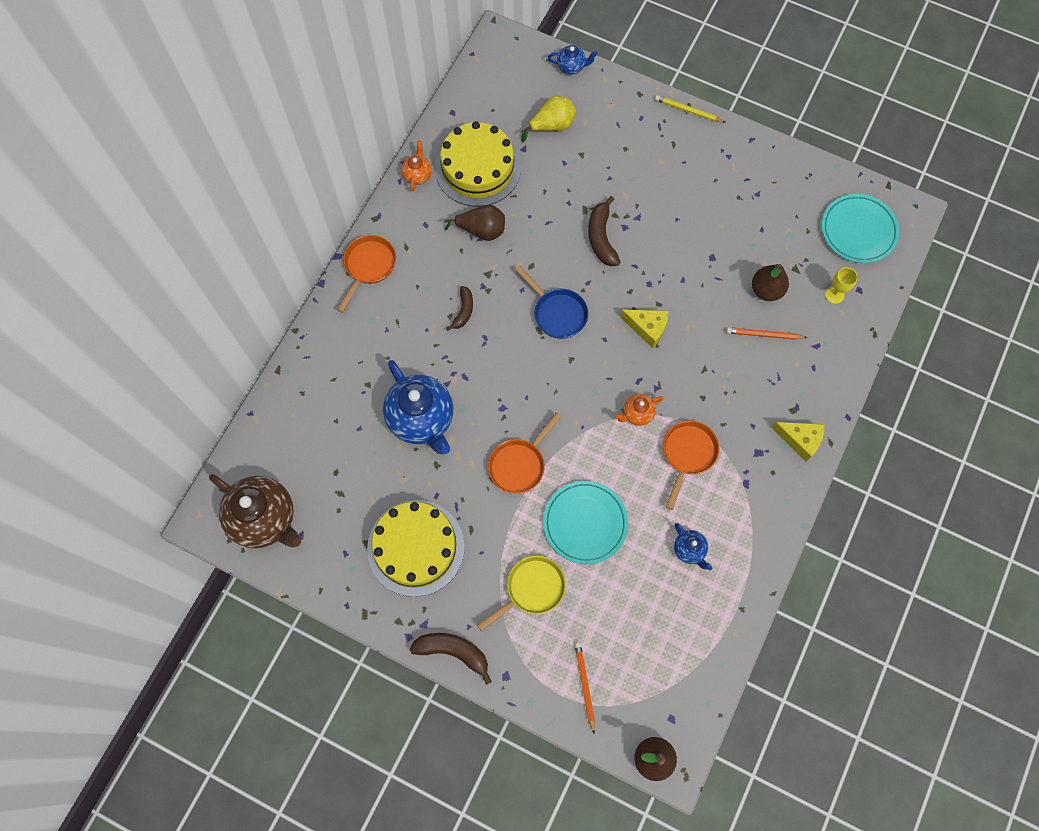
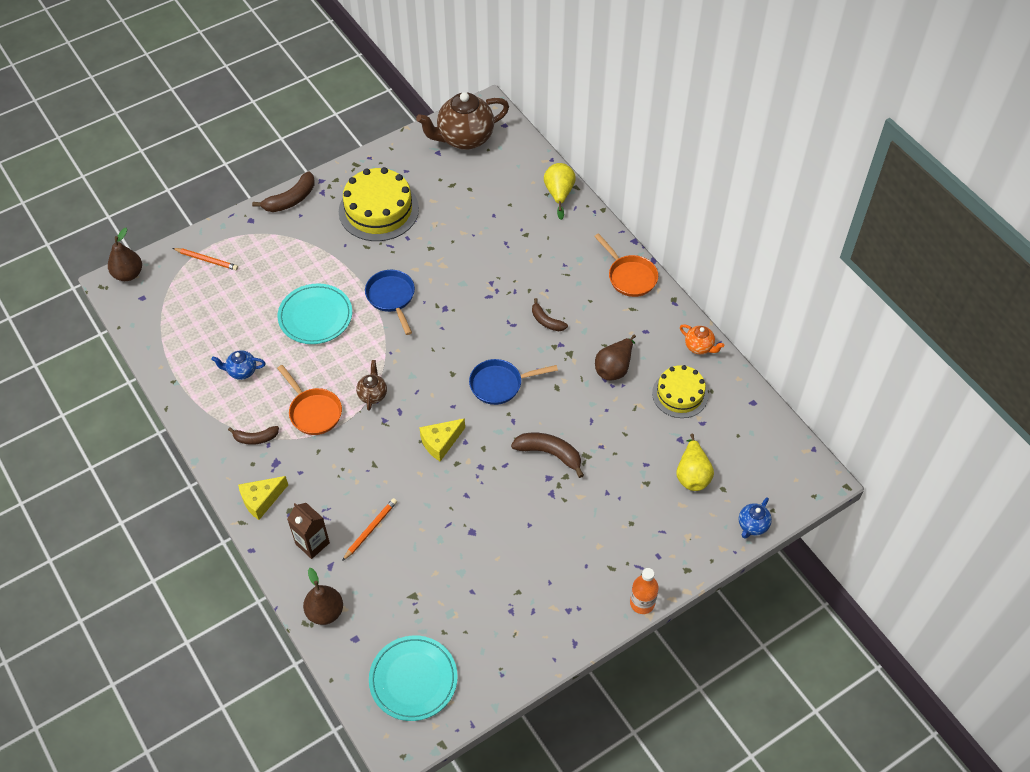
camera: 120 degrees right, 15 degrees down
blue teapot [383,360,453,454] -> none
yellow cake [435,121,521,207] -> yellow cake [652,365,708,418], size x0.63
yellow pan [477,556,566,631] -> none
orange pan [488,412,562,494] -> blue pan [365,270,415,335]
orange teapot [615,394,663,426] -> brown teapot [356,360,387,411]
yellow pencil [655,95,725,122] -> orange bottle [630,568,659,614]
brown pear [752,264,789,301] -> brown pear moved to [303,568,343,625]
yellow goblet [825,267,858,304] -> none
none -> brown banana [228,426,279,445]
none -> brown carton [287,503,330,559]
none -> yellow pear [544,163,576,220]

